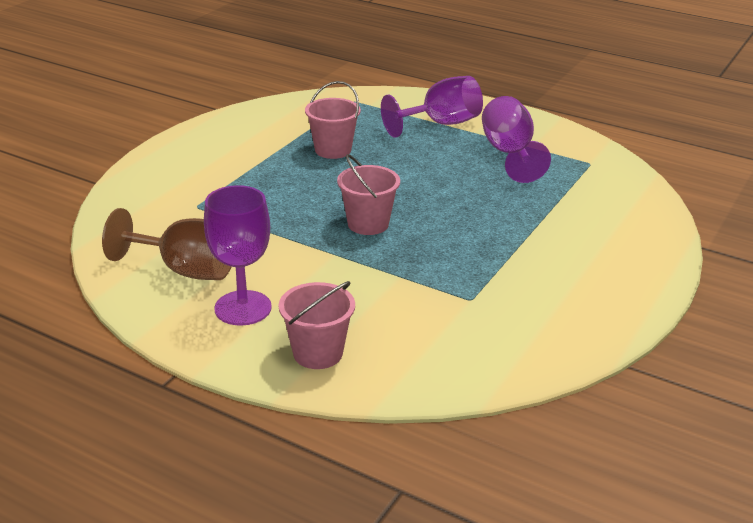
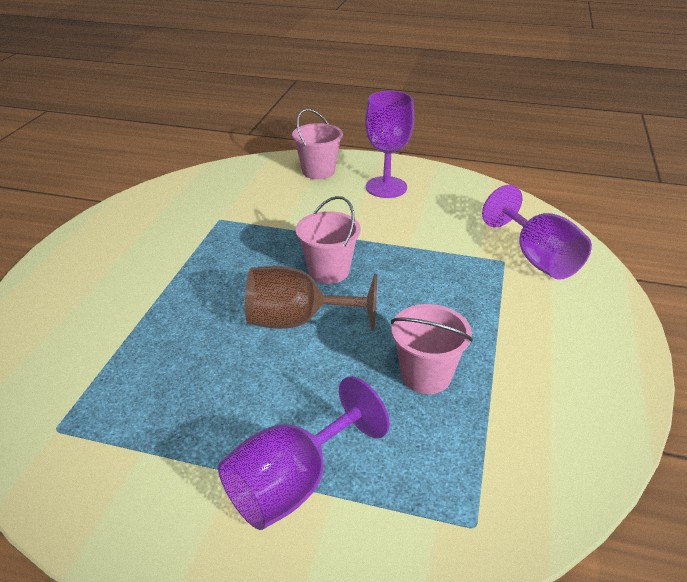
camera: 165 degrees right, 5 degrees up
brown goblet [102,208,231,280] -> brown goblet moved to [245,266,377,331]
purple goblet [482,96,551,183] -> purple goblet moved to [482,185,592,280]

